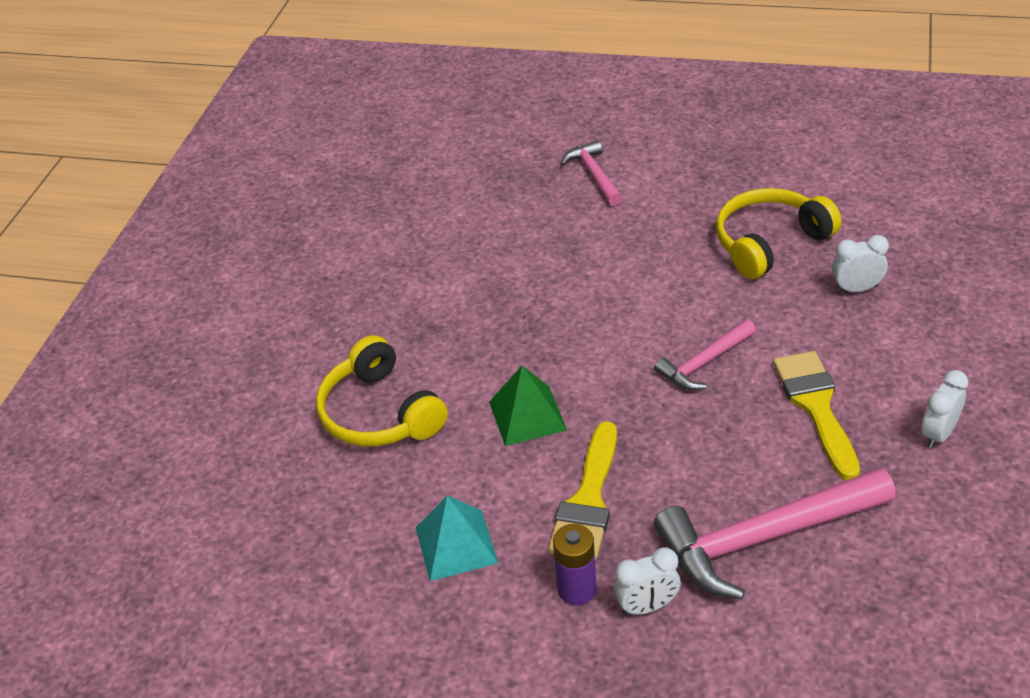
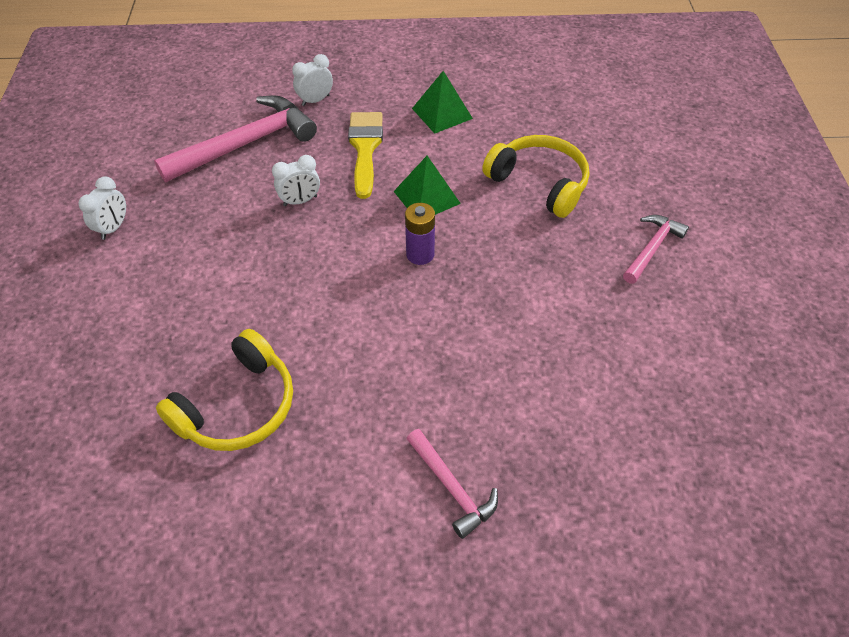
camera: 160 degrees right, 10 degrees up
turquoise pyramid [416,495,498,581] -> green pyramid [412,71,473,134]
purple battery [553,524,597,605] -> purple battery moved to [405,203,435,265]
pink hammer [654,319,756,390] -> pink hammer moved to [623,215,689,284]
yellow brush [773,351,860,480] -> none
white clock [832,235,889,293] -> white clock moved to [272,155,320,206]

